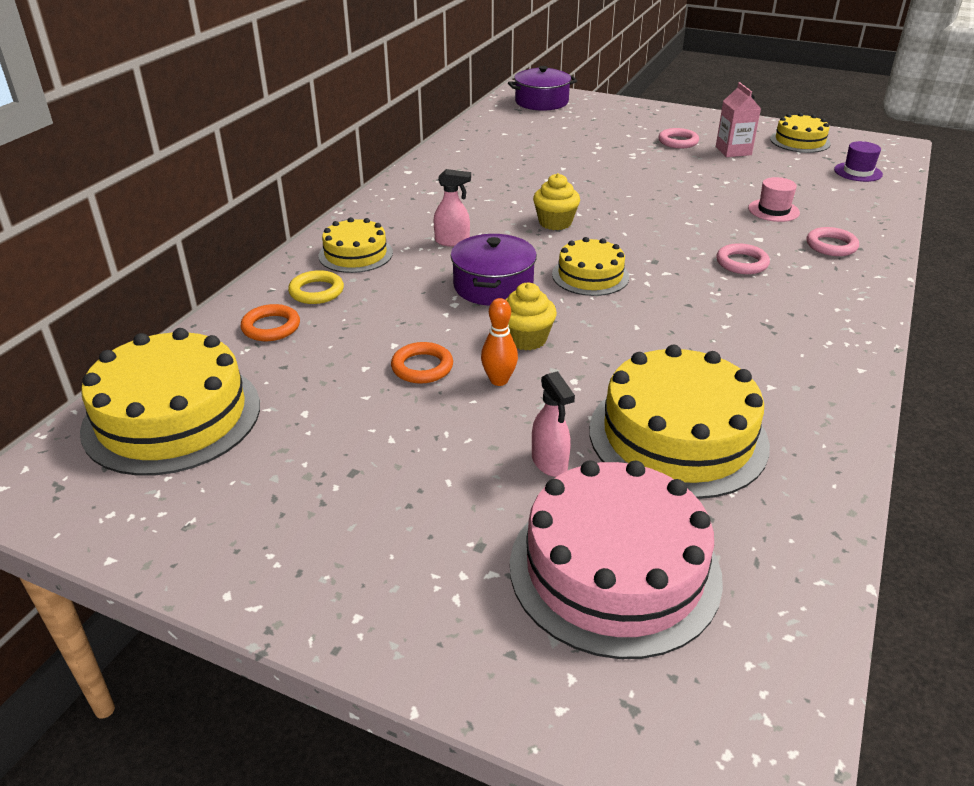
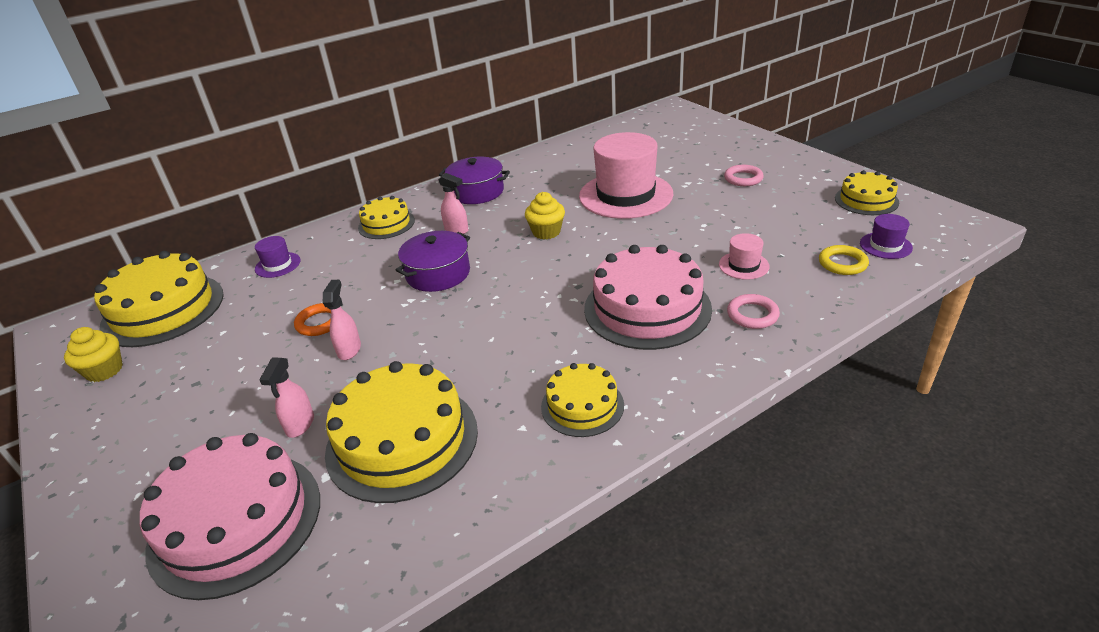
camera: 35 degrees right, 0 degrees up
orange ring [241,304,300,341] -> purple hat [255,236,301,278]
yellow ring [288,270,344,304] -> yellow ring moved to [819,245,869,275]
orange bowling pin [481,298,518,386] -> pink spray bottle [323,280,361,360]
yellow cupcake [505,283,557,350] -> yellow cupcake moved to [64,327,123,382]
purple pot [508,66,577,111] -> purple pot moved to [439,157,510,204]
yellow cake [552,237,629,296] -> yellow cake moved to [541,363,624,437]
pink carton [716,82,761,157] -> none
pink ring [716,243,770,274] -> pink cake [584,245,712,350]
none -> pink hat [579,132,673,219]

